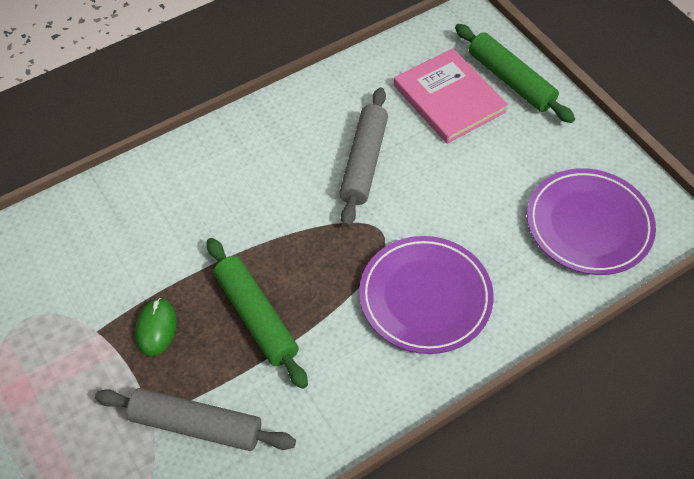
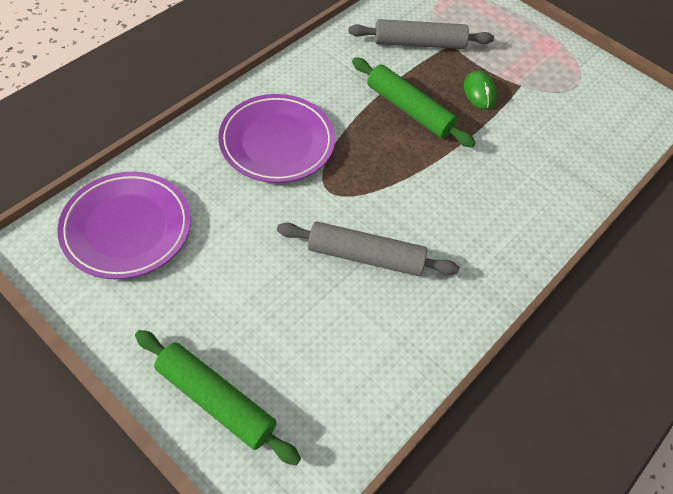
camera: 160 degrees right, 0 degrees up
grey rolling pin [339,87,388,227] -> grey rolling pin turned 75 degrees counterclockwise [277,221,459,276]
pink book [394,48,508,144] -> none

